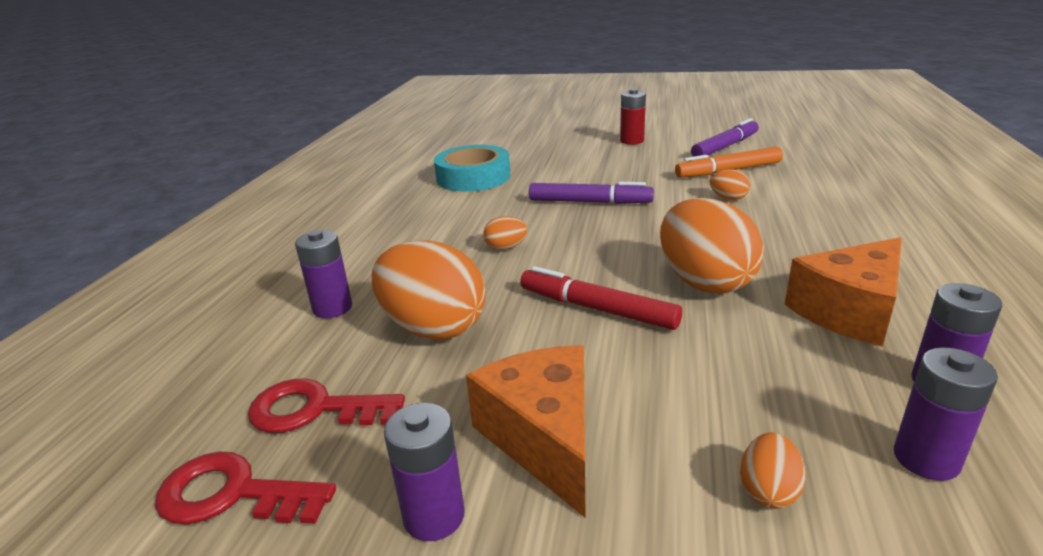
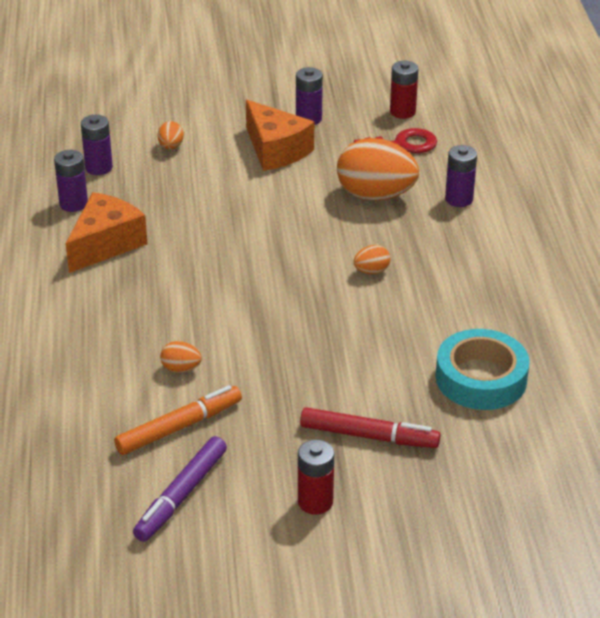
camera: 160 degrees right, 10 degrees up
red key [155,452,336,524] -> red battery [390,61,418,119]
red marker [520,266,682,330] -> red marker moved to [300,407,440,448]
purple marker [529,182,654,204] -> none
orange egg [660,198,764,294] -> none

